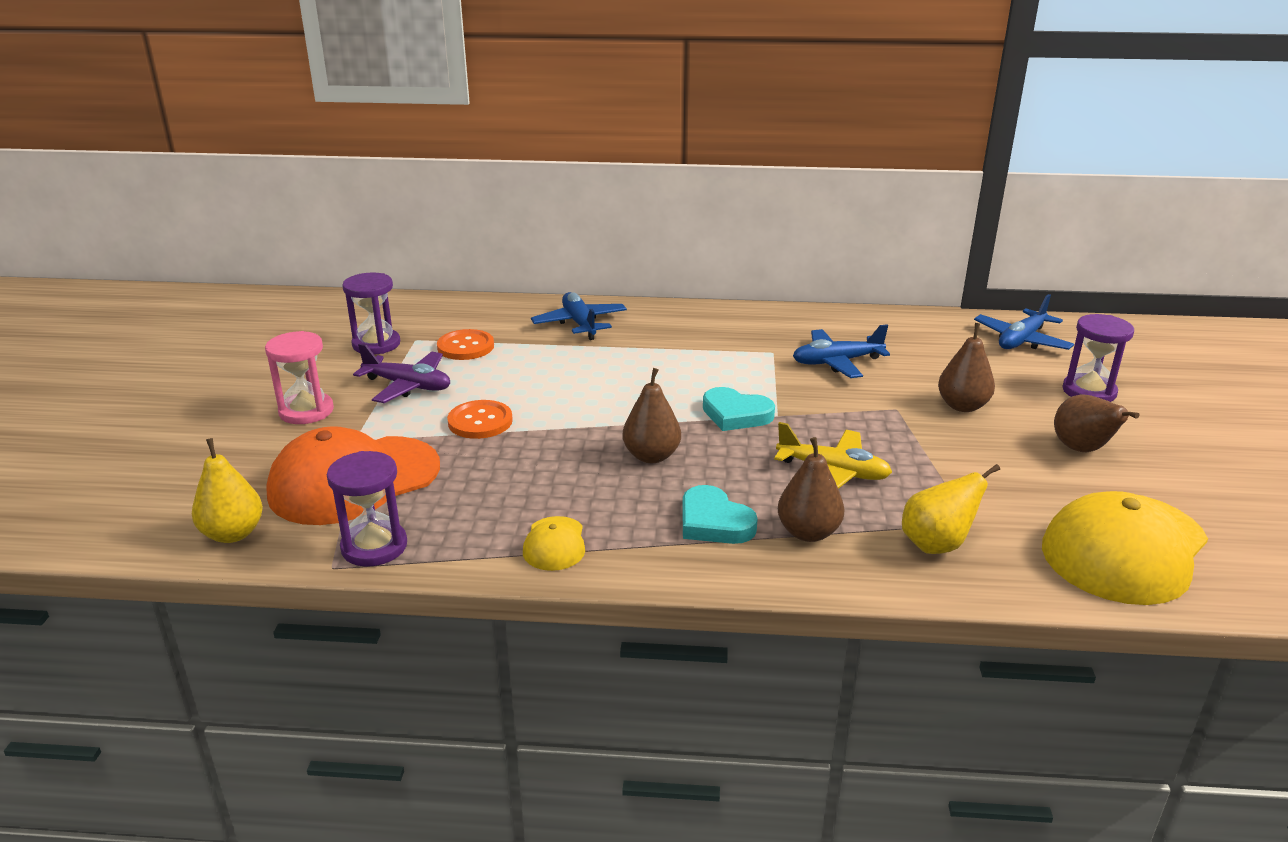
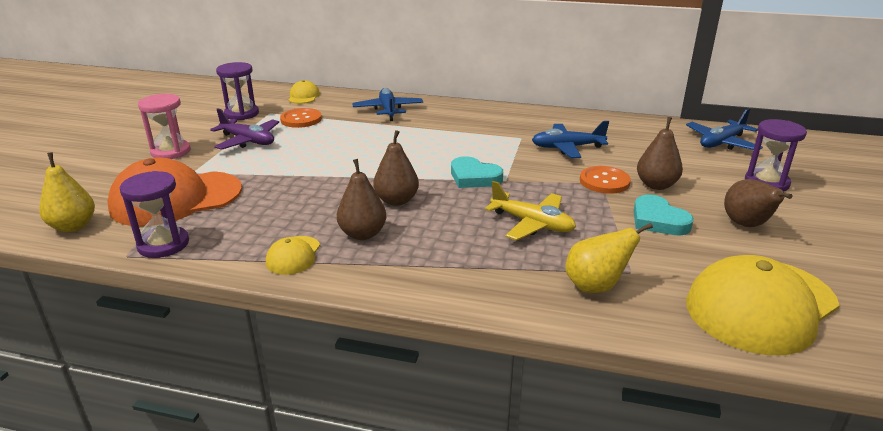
camera: 10 degrees right, 0 degrees up
orange button [447,400,513,439] -> orange button moved to [580,166,631,194]
turquoise heart [682,485,758,544] -> turquoise heart moved to [634,195,694,235]
brown pear [778,437,844,542] -> brown pear moved to [337,159,386,240]
none -> yellow cap [288,80,320,104]

